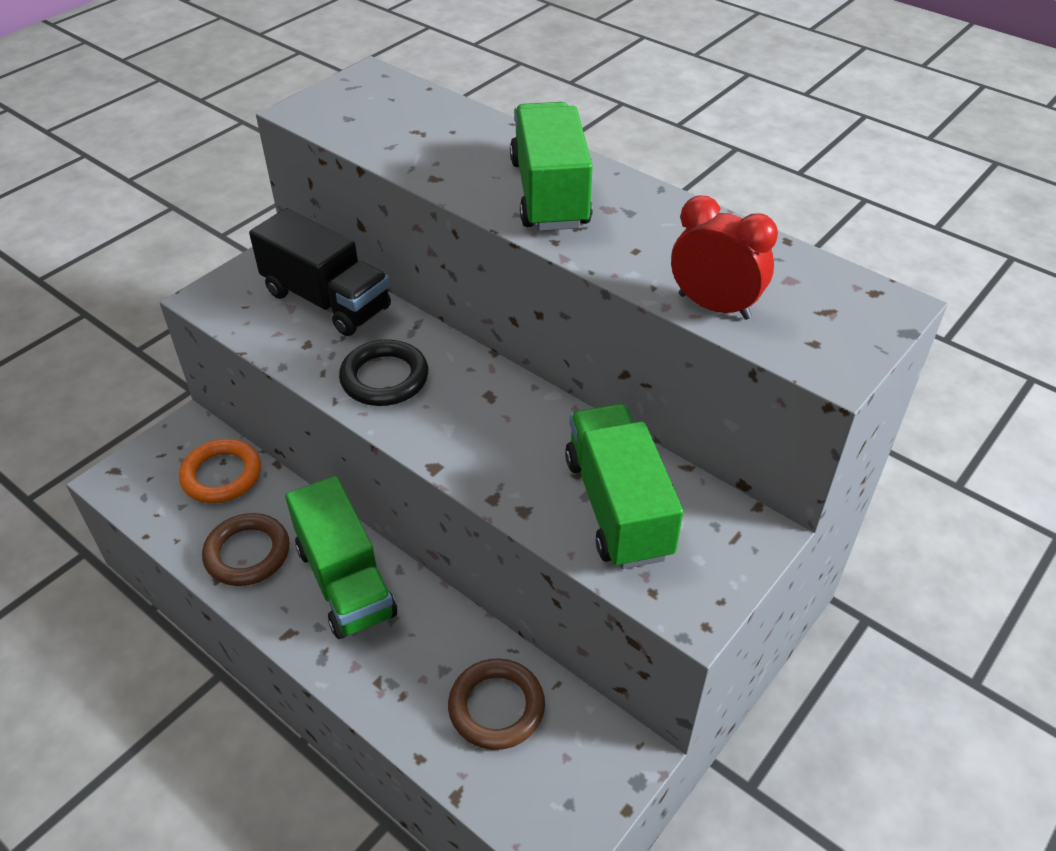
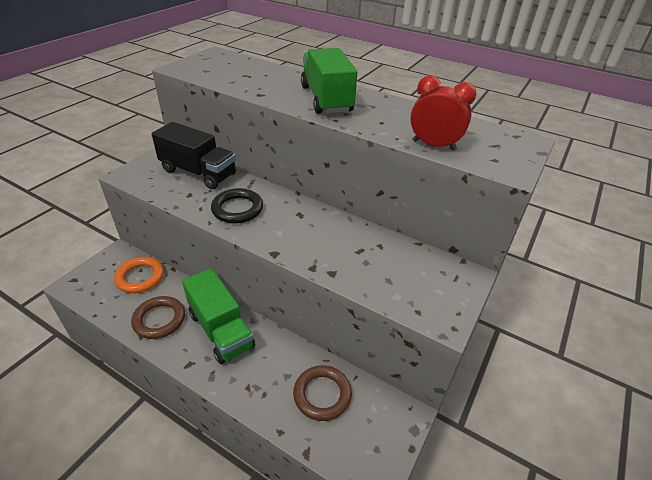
camera: 10 degrees left, 5 degrees down
green truck [565,404,683,569] -> none

